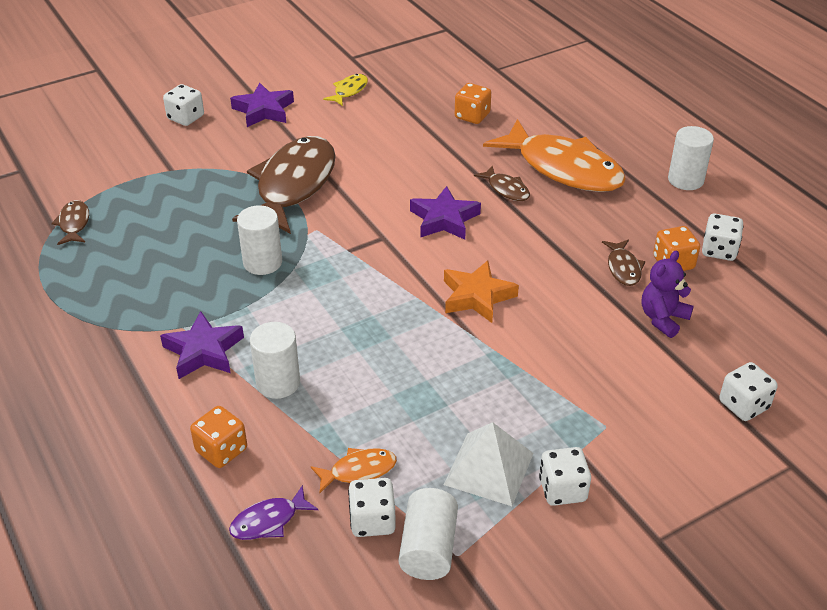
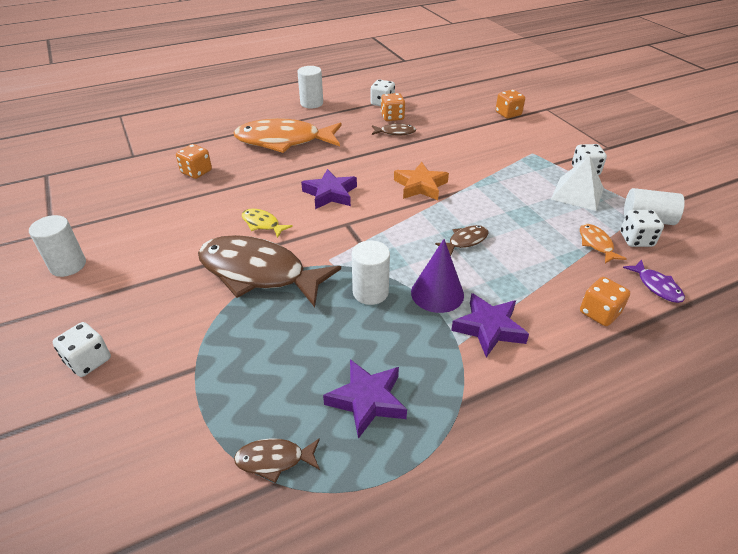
camera: 85 degrees left, 0 degrees up
purple star [230,83,294,127] -> purple star moved to [323,359,407,439]
white cylinder [250,322,300,399] -> white cylinder moved to [29,215,86,277]
yellow fish [323,74,368,106] -> yellow fish moved to [242,209,293,238]
brown fish [474,166,530,201] -> brown fish moved to [435,225,489,256]
orange fish [483,119,626,192] -> orange fish turned 135 degrees counterclockwise [233,118,342,153]
purple teddy bear [642,250,694,338] -> none
white dice [719,362,778,421] -> orange dice [495,90,525,119]
none -> purple cone [411,239,464,313]

